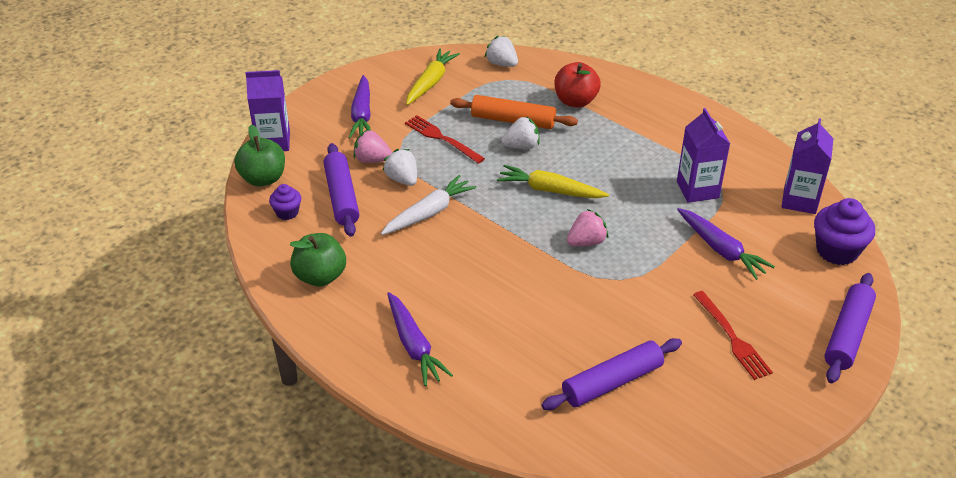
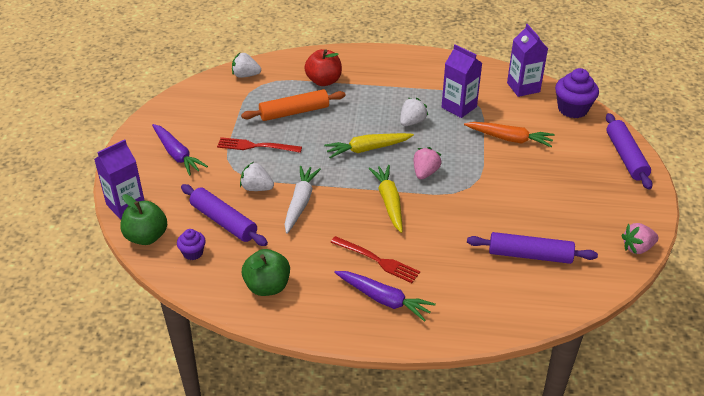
camera: 35 degrees left, 0 degrees up
pink strawberry [354,129,392,163] -> pink strawberry moved to [621,223,659,254]
yellow carrot [406,48,460,105] -> yellow carrot moved to [368,165,403,233]
white strawberry [501,116,539,149] -> white strawberry moved to [400,98,428,126]
purple rolling pin [541,338,682,410] -> purple rolling pin turned 75 degrees clockwise [467,232,598,264]
purple carrot [677,208,775,280] -> orange carrot [464,122,555,147]
red fork [693,291,773,380] -> red fork moved to [330,236,420,283]

